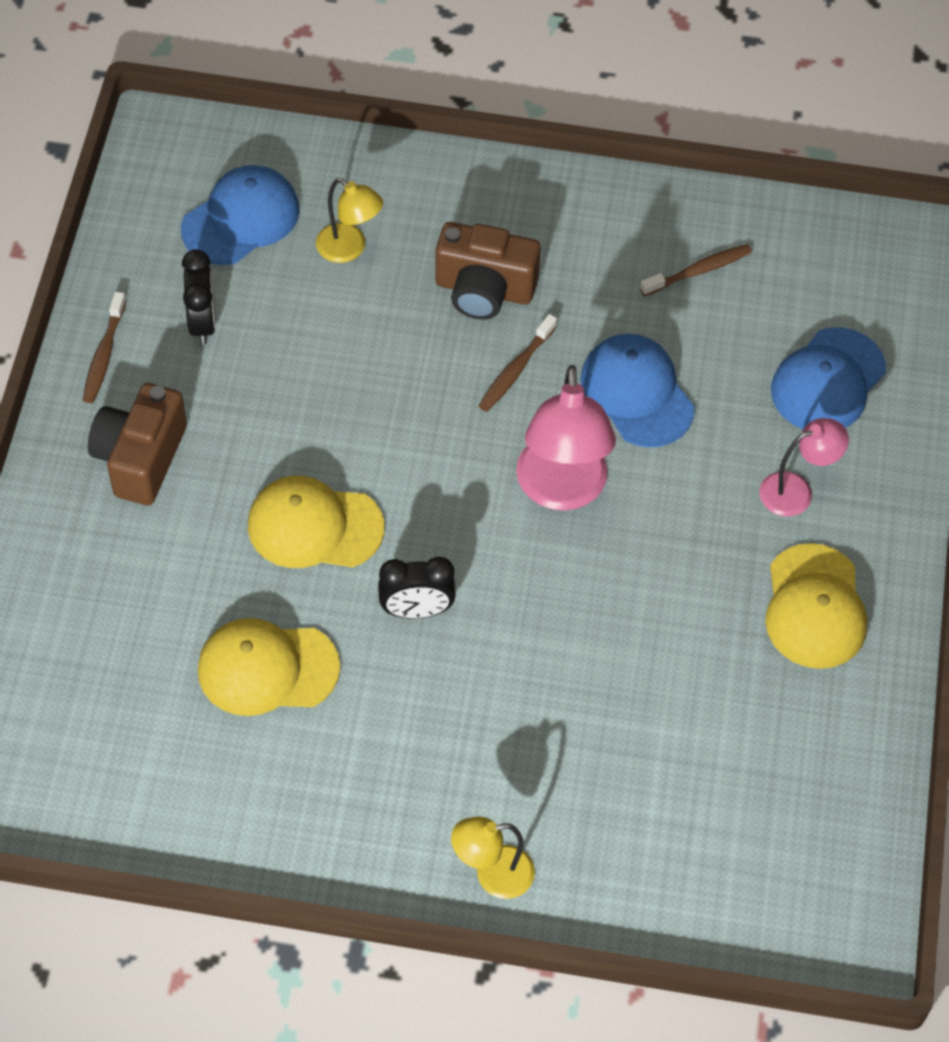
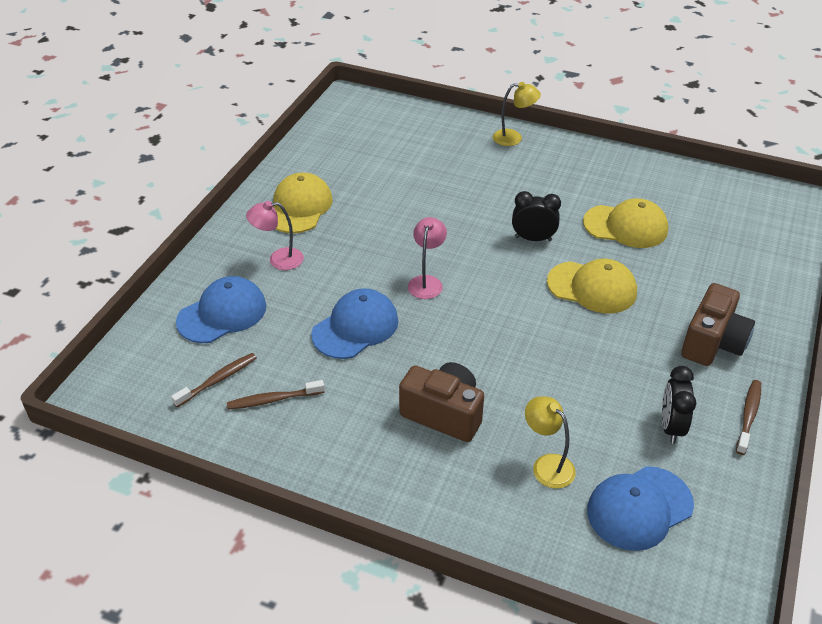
camera: 165 degrees left, 15 degrees down
brown toothbrush [479,314,557,412] -> brown toothbrush moved to [171,353,257,407]
pink lamp [516,365,616,511] -> pink lamp [408,217,447,299], size x0.58
blue cap [580,334,695,447] -> blue cap turned 120 degrees counterclockwise [311,288,398,359]

